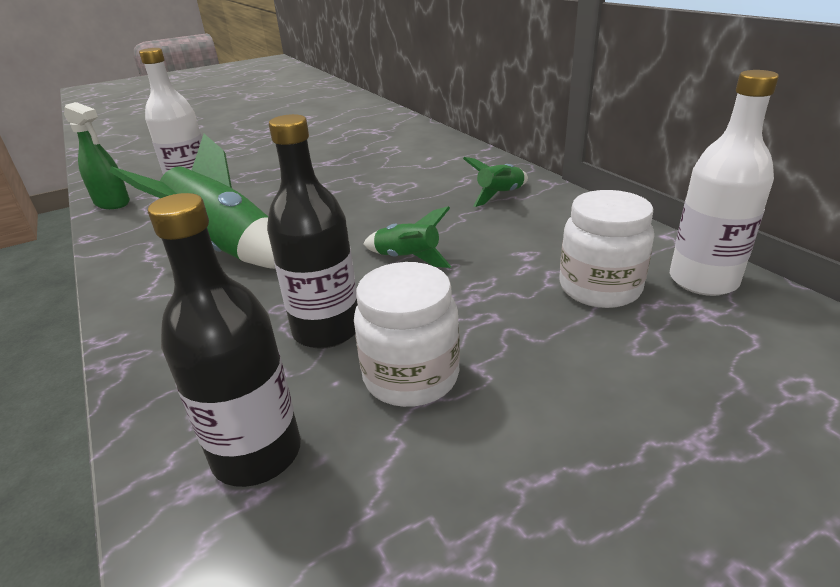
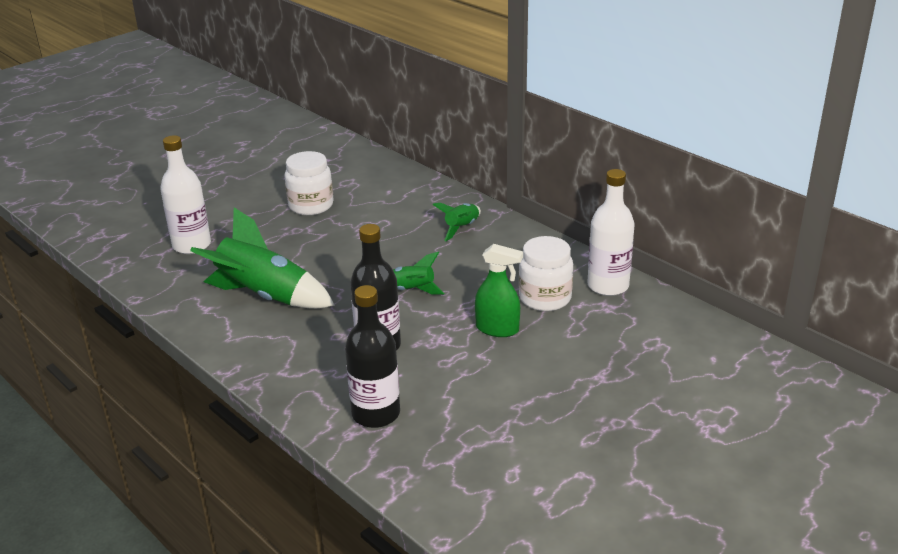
camera: 15 degrees left, 0 degrees up
green spray bottle [64,102,130,209] -> green spray bottle moved to [475,244,523,337]
white jar [354,262,460,407] -> white jar moved to [285,151,334,215]

